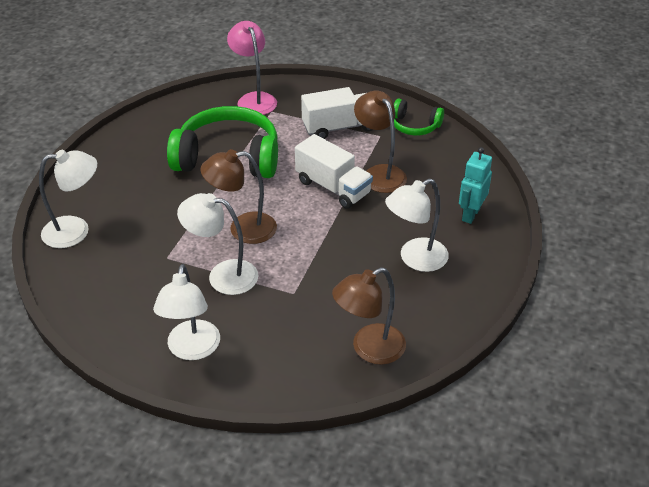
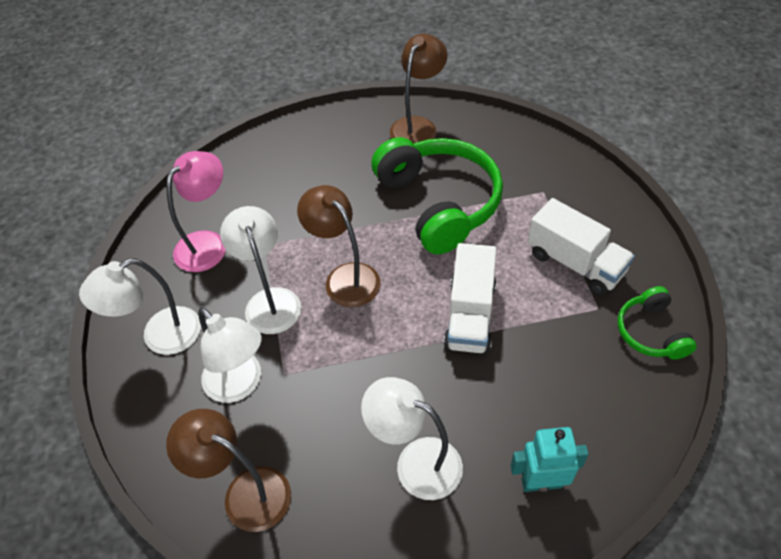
camera: 60 degrees right, 10 degrees up
white lamp [39,150,97,248] -> white lamp moved to [198,307,262,403]
pink lamp [227,21,277,115] -> pink lamp moved to [166,151,226,272]
brown lamp [354,91,407,193] -> brown lamp moved to [390,34,447,144]

